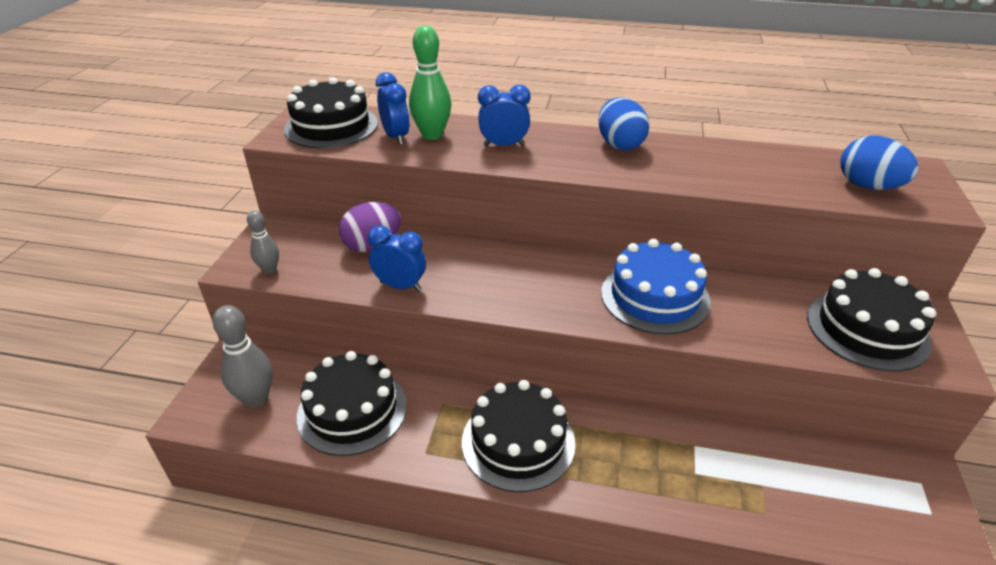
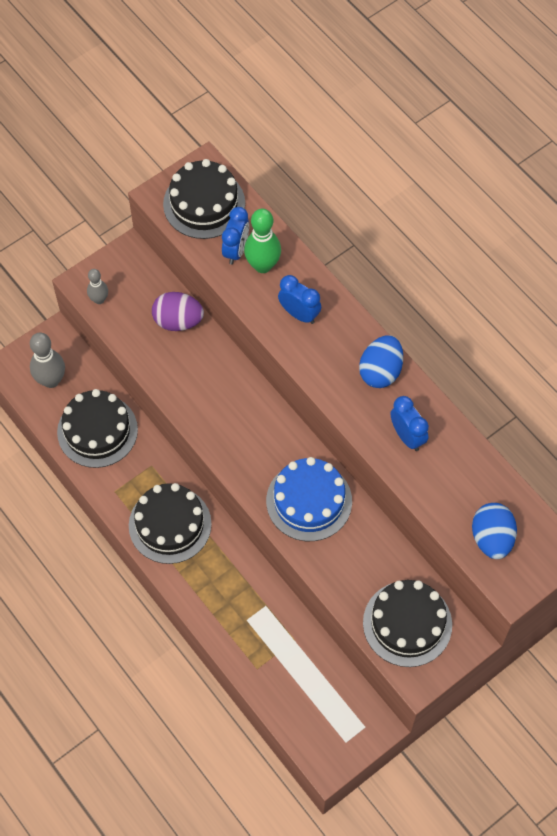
camera: 40 degrees right, 25 degrees up
blue clock [368,225,426,291] -> blue clock moved to [390,396,429,451]

